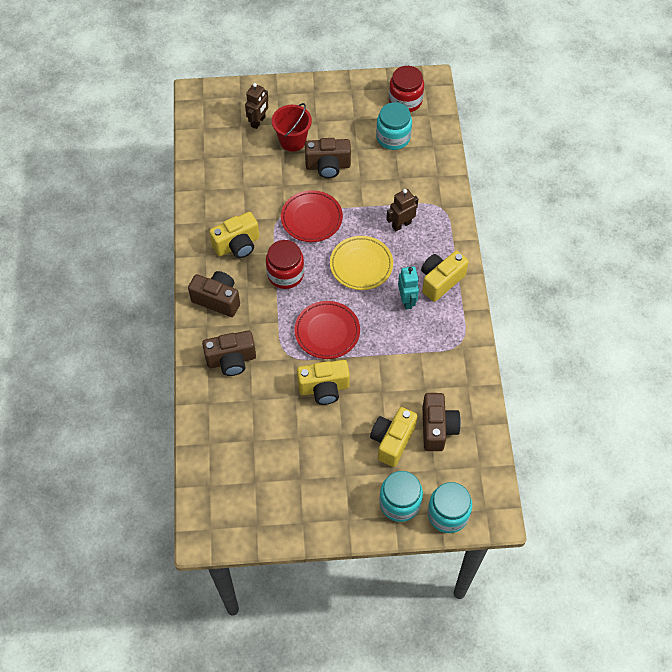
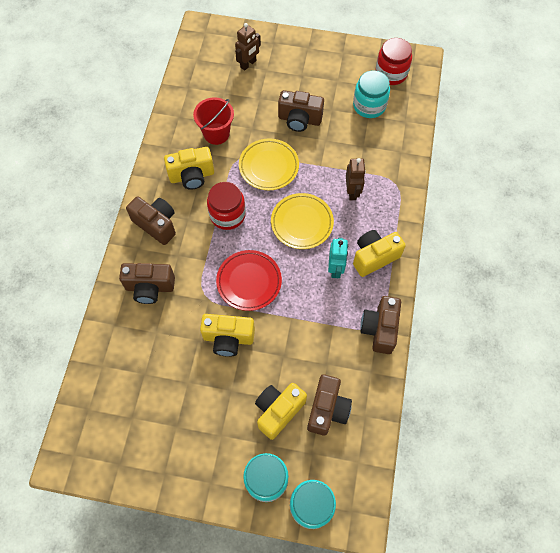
camera: 15 degrees right, 5 degrees up
red bucket [272,103,312,152] -> red bucket moved to [193,97,234,145]
red plate [281,190,343,242] -> yellow plate [239,138,299,190]
brown robot [386,189,418,231] -> brown robot turned 105 degrees clockwise [346,158,366,200]
none -> brown camera [360,296,401,354]

